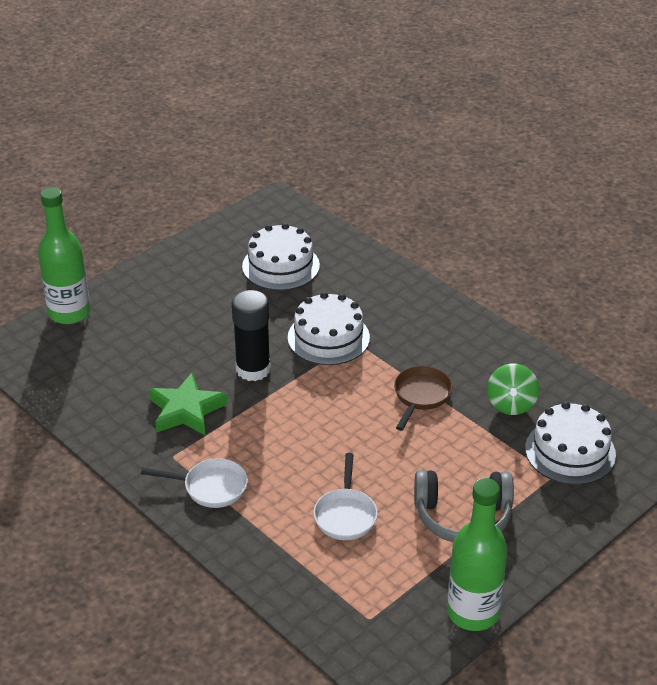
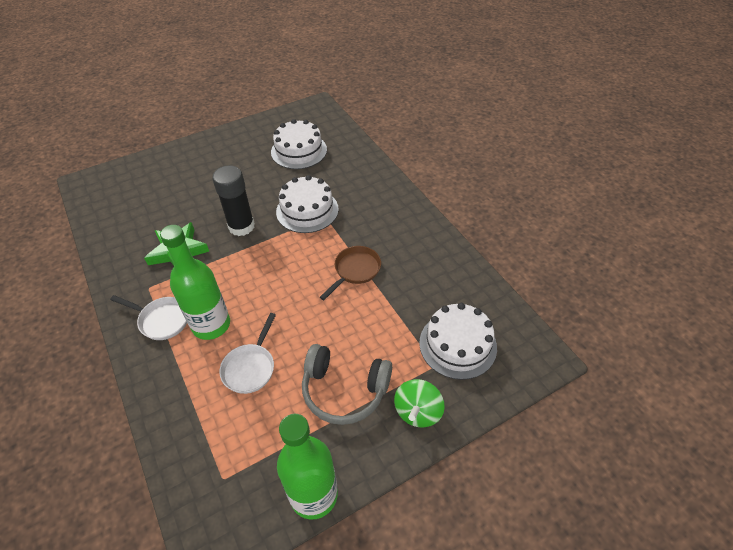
camera: 15 degrees right, 10 degrees up
green bottle [38,187,90,324] -> green bottle moved to [160,225,230,340]
green spinning top [487,364,539,415] -> green spinning top moved to [394,379,445,428]

